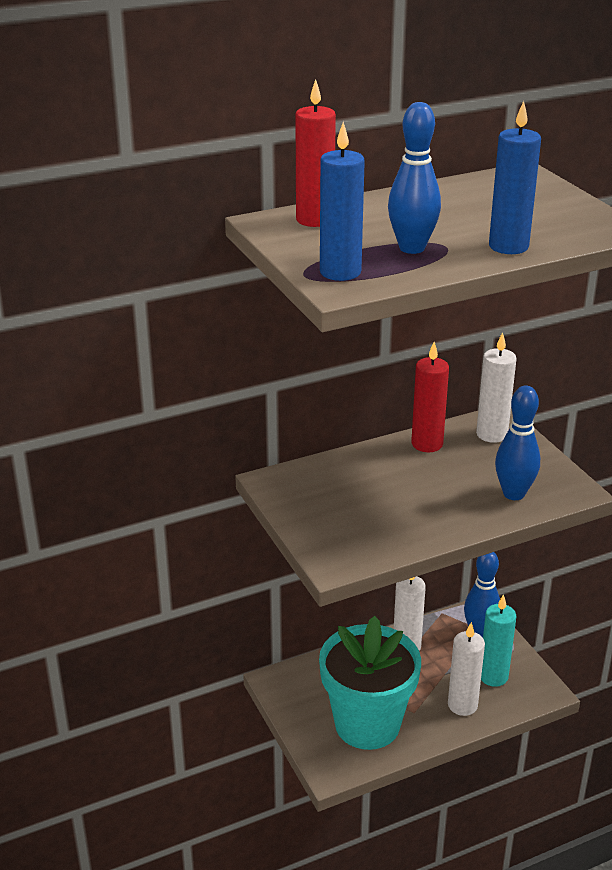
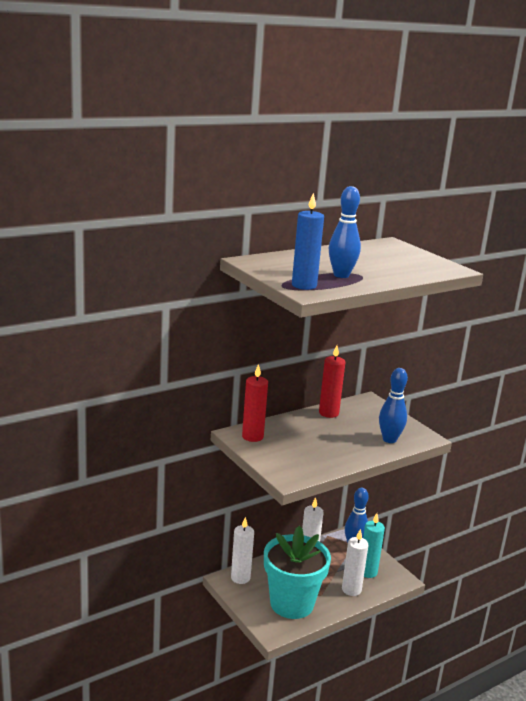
camera: 10 degrees left, 10 degrees down
red candle [295,79,336,227] -> red candle moved to [242,364,268,442]
white candle [476,332,516,443] -> white candle moved to [231,517,254,584]
blue candle [489,101,541,254] -> none

